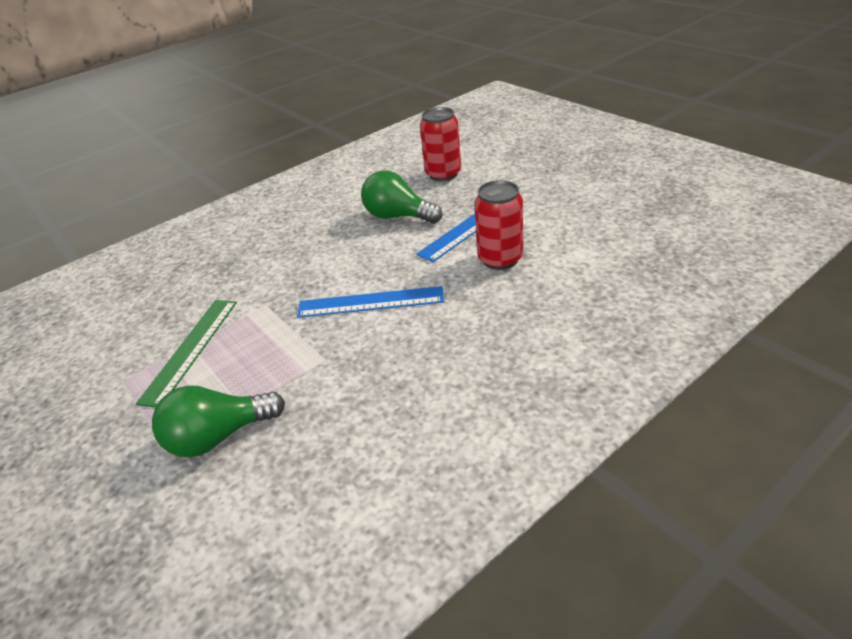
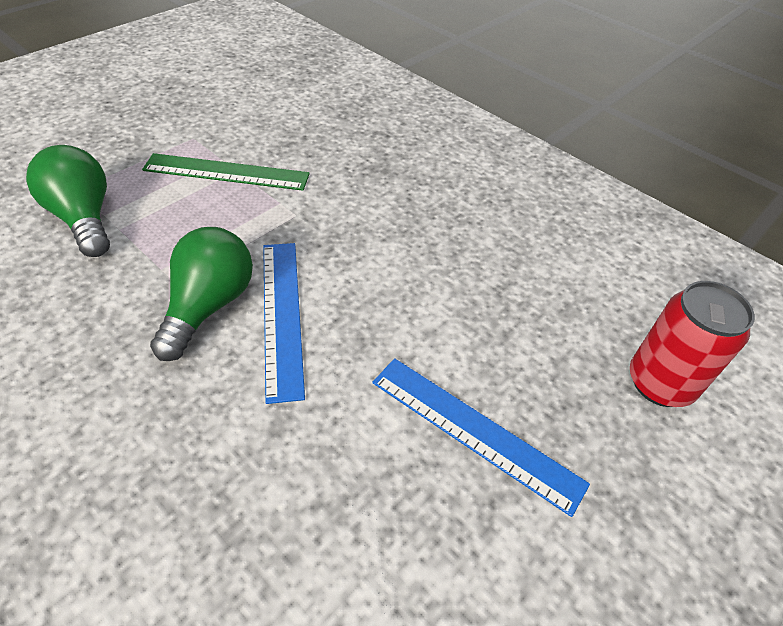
camera: 75 degrees right, 10 degrees up
green light bulb [361,170,442,223] -> green light bulb moved to [150,227,253,361]
red can [474,180,523,270] -> none

